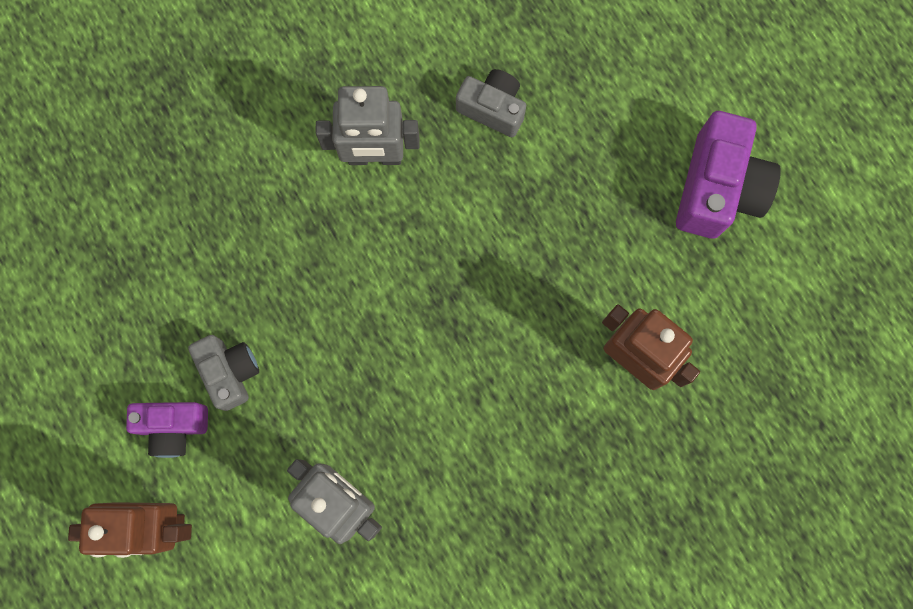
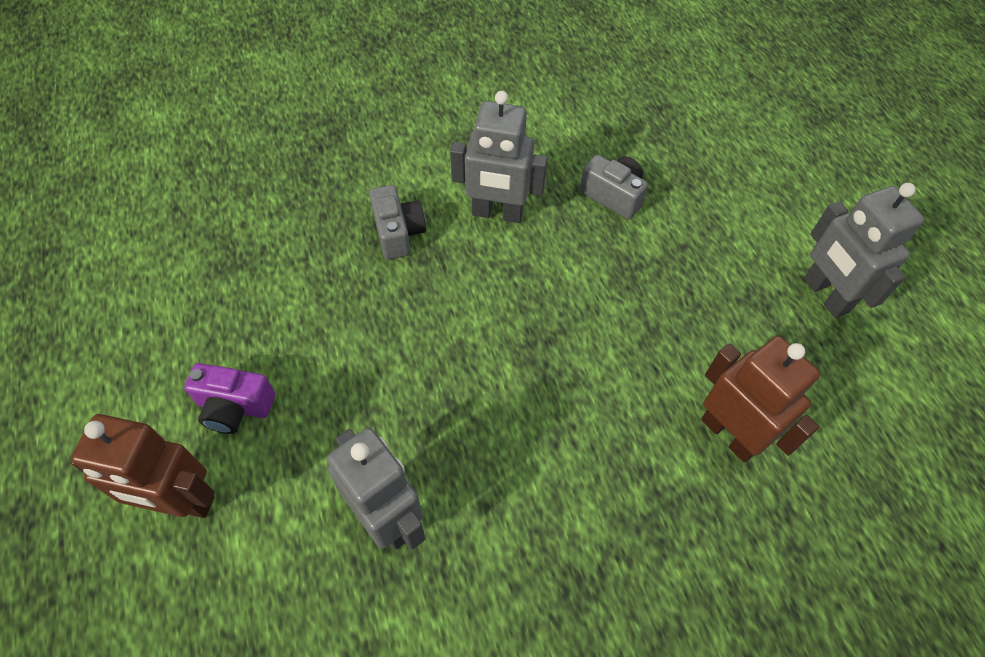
camera: 10 degrees right, 20 degrees down
grey camera [188,335,259,411] -> grey camera moved to [370,185,426,260]
purple camera [676,111,781,239] -> grey robot [804,183,925,318]

